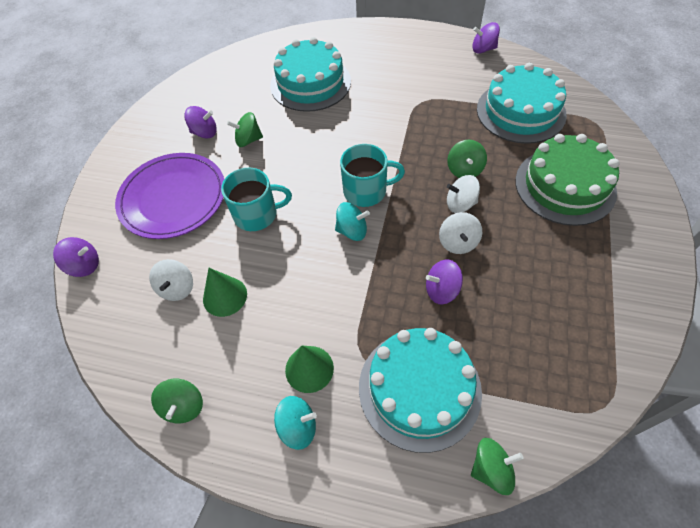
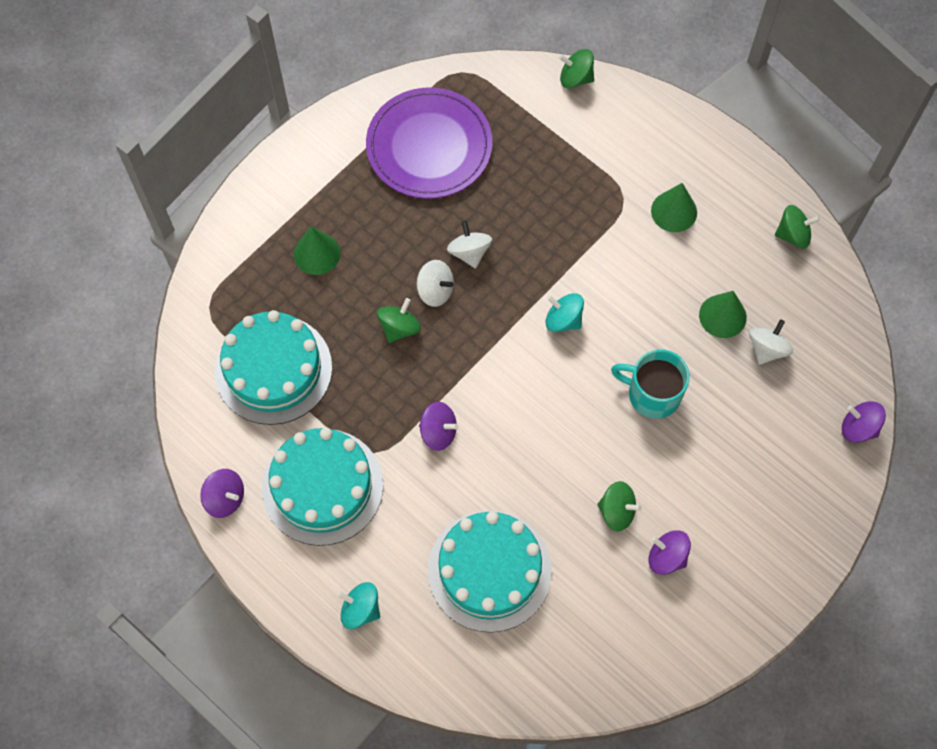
camera: 155 degrees left, 10 degrees up
purple plate [115,153,224,239] -> purple plate moved to [366,87,492,199]
green spinning top [151,379,203,424] -> green spinning top turned 60 degrees clockwise [775,205,820,248]
turquoise spinning top [274,396,317,450] -> turquoise spinning top moved to [337,582,380,629]
turquoise mug [340,144,405,207] -> none
turquoise cake [359,328,482,453] -> turquoise cake moved to [262,428,383,546]
purple spinning top [426,260,463,304] -> purple spinning top moved to [419,402,458,451]
white spinning top [439,212,482,254] -> white spinning top turned 45 degrees counterclockwise [447,221,492,269]
green cake [515,134,619,226] -> green cone [294,226,340,275]

